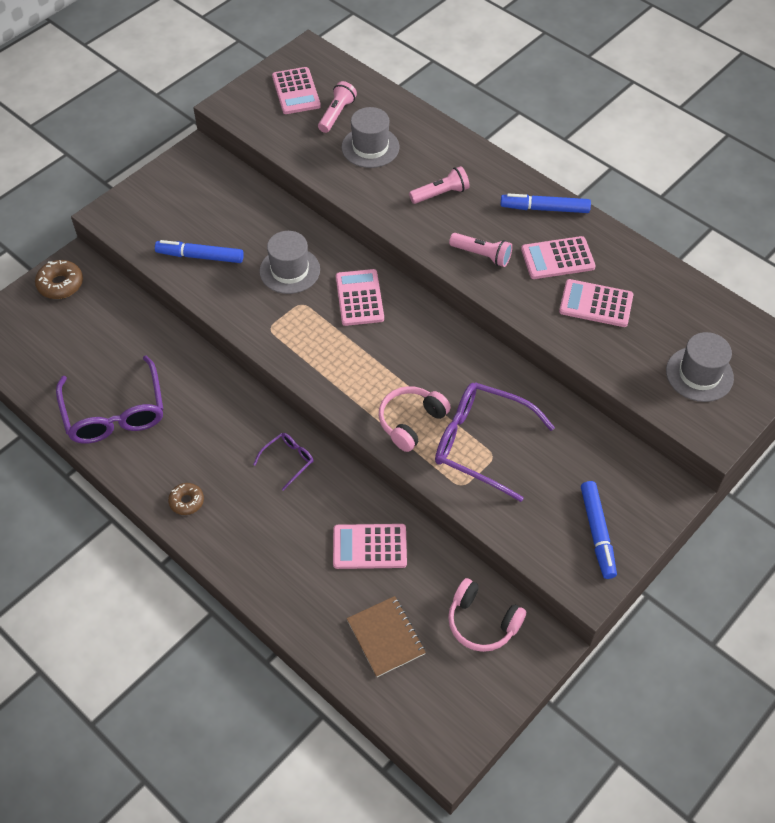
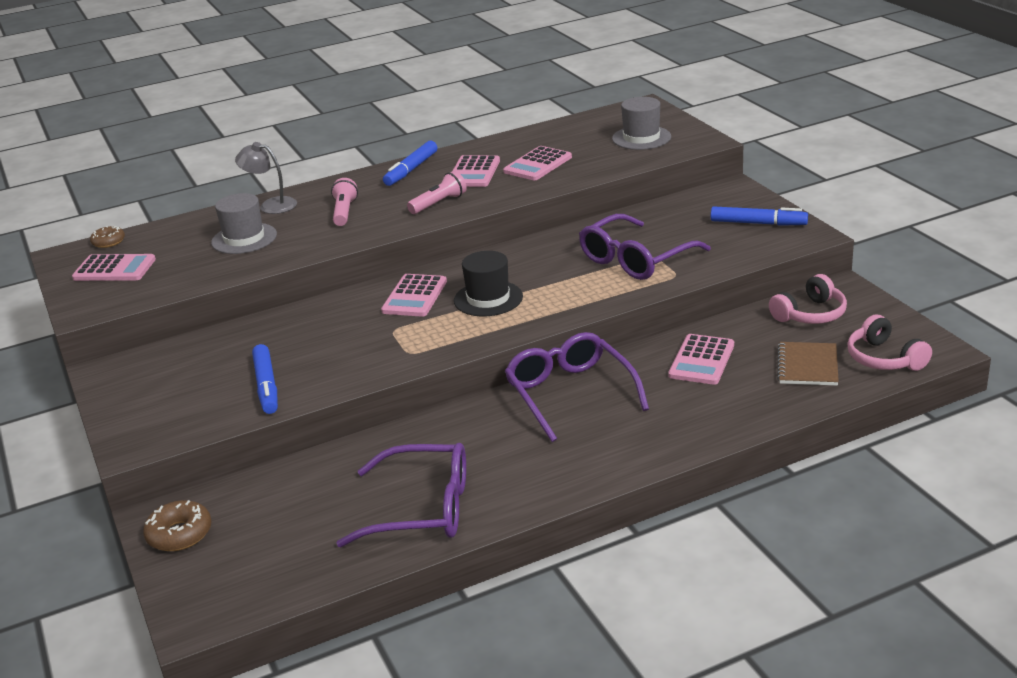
camera: 65 degrees left, 25 degrees down
blue marker [155,240,244,263] -> blue marker turned 45 degrees counterclockwise [252,344,278,414]
brown donut [168,483,204,515] -> brown donut moved to [90,226,125,248]
purple glasses [253,433,314,491] -> purple glasses [505,332,649,442], size x2.10
grey hat [260,231,320,294] -> none
pink flashlight [318,81,357,133] -> none
pink calculator [336,269,384,326] -> pink calculator turned 90 degrees counterclockwise [381,274,447,317]
brown notebook [347,596,426,677] -> brown notebook turned 75 degrees counterclockwise [777,342,839,386]
pink headphones [379,386,451,452] -> pink headphones moved to [847,314,932,371]
none -> grey lamp [235,142,297,214]
none -> black hat [454,251,523,316]

